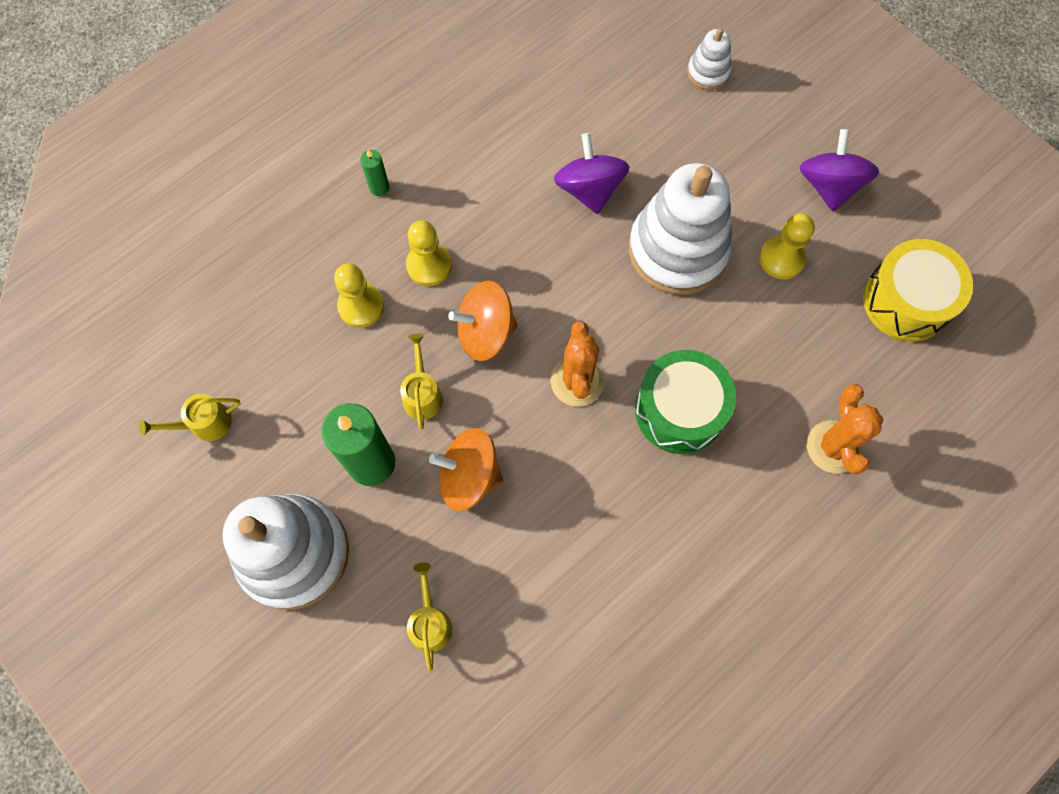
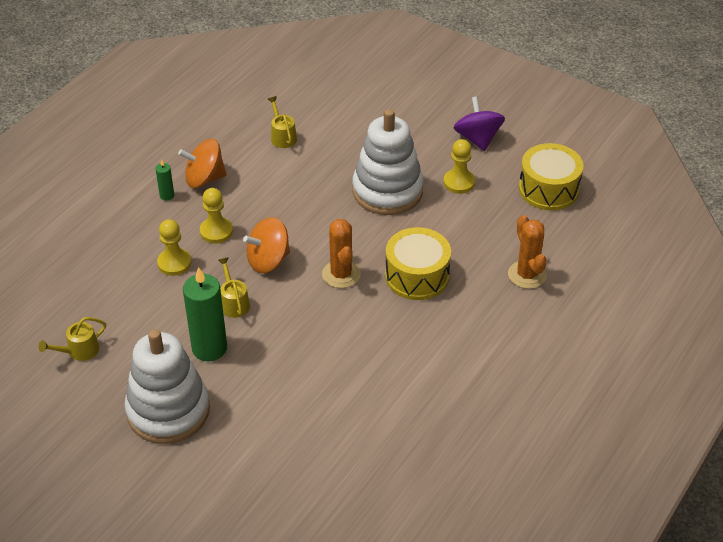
camera: 15 degrees left, 25 degrees down
yellow watering can [407,562,452,671] -> yellow watering can moved to [268,96,297,148]
orange spinning top [429,428,503,511] -> orange spinning top moved to [178,139,227,188]
purple spinning top [554,133,630,214] -> none
green drum [635,350,736,454] -> yellow drum [385,227,451,300]
white stacking toy [687,28,732,90] -> none

